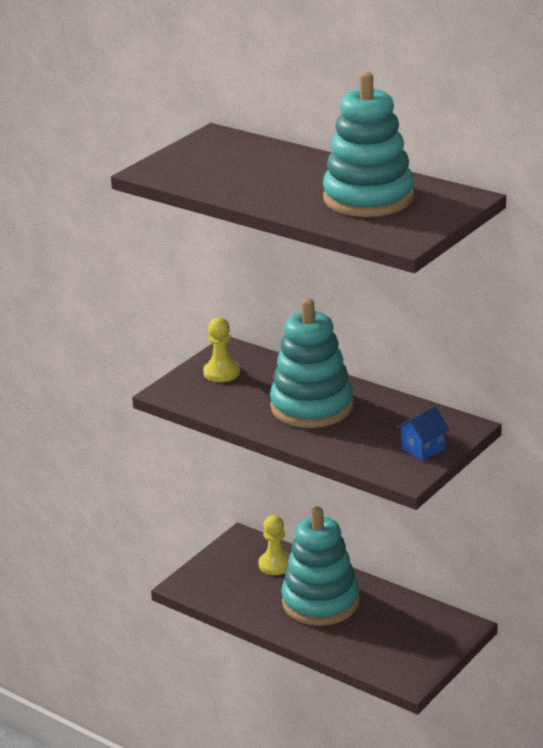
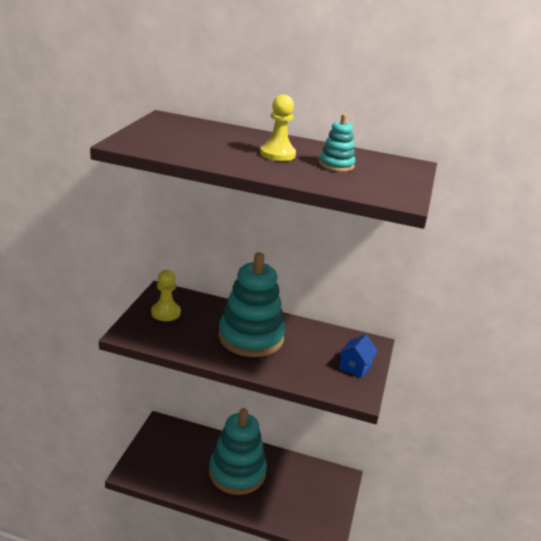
camera: 25 degrees left, 0 degrees up
yellow pawn [258,515,290,575] -> yellow pawn moved to [260,94,296,161]
turquoise stacking toy [323,72,414,217] -> turquoise stacking toy [319,114,355,172], size x0.45

